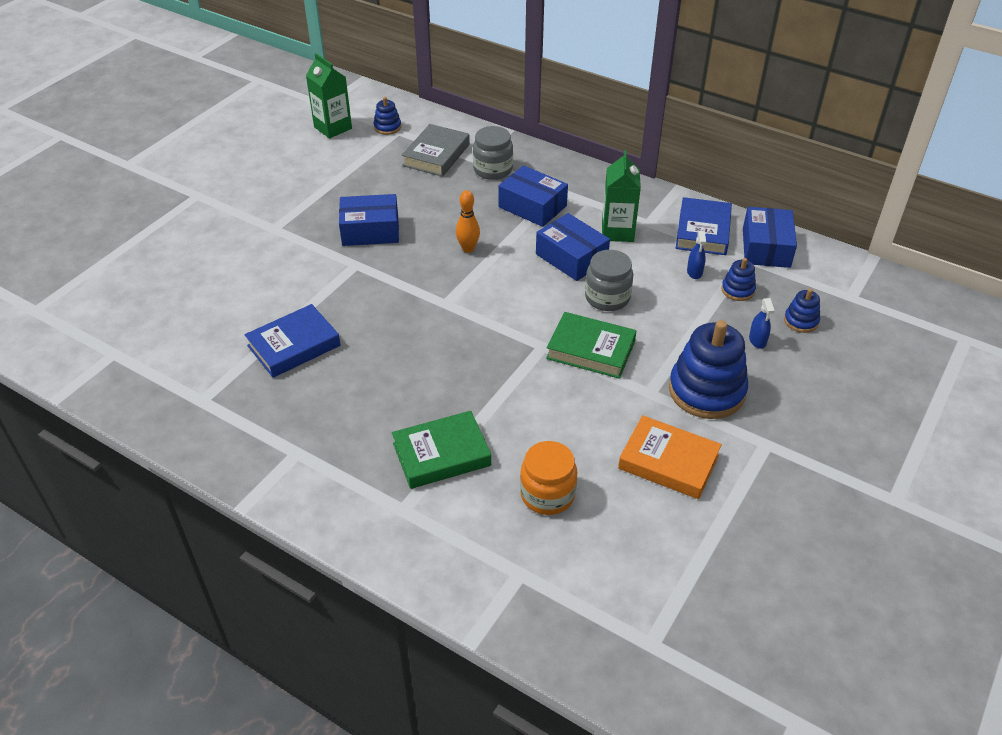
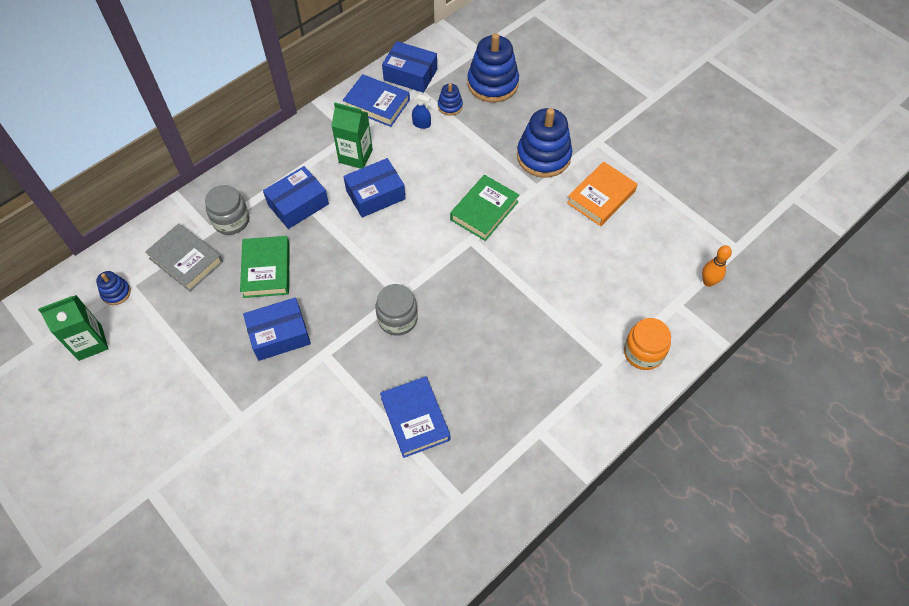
camera: 75 degrees left, 15 degrees up
blue box [339,194,399,246] -> blue box turned 60 degrees clockwise [243,297,311,361]
green book [392,411,491,489] -> green book moved to [240,236,290,298]
orange bowling pin [456,190,480,253] -> orange bowling pin moved to [702,245,732,287]
orange jar [520,441,577,515] -> orange jar moved to [624,318,671,370]
grey jar [585,250,633,311] -> grey jar moved to [376,284,418,336]
blue spray bottle [749,298,775,349] -> none
blue stacking toy [784,289,820,333] -> blue stacking toy [467,33,519,103], size x2.08

